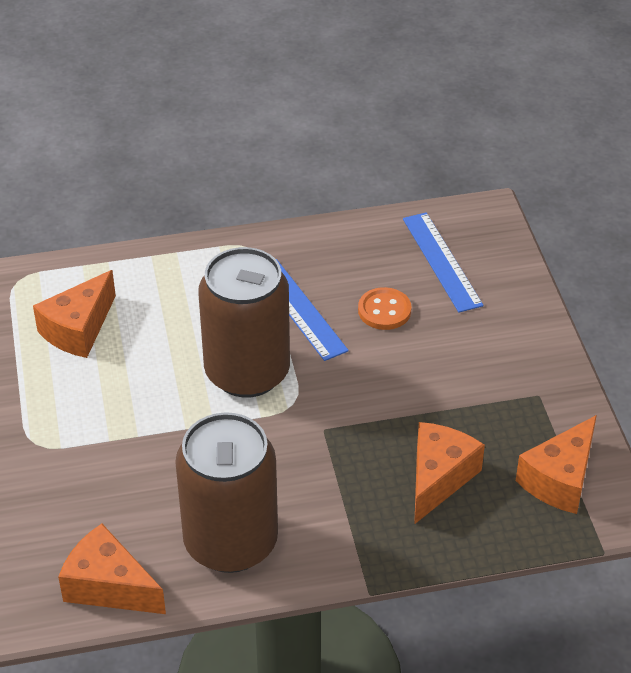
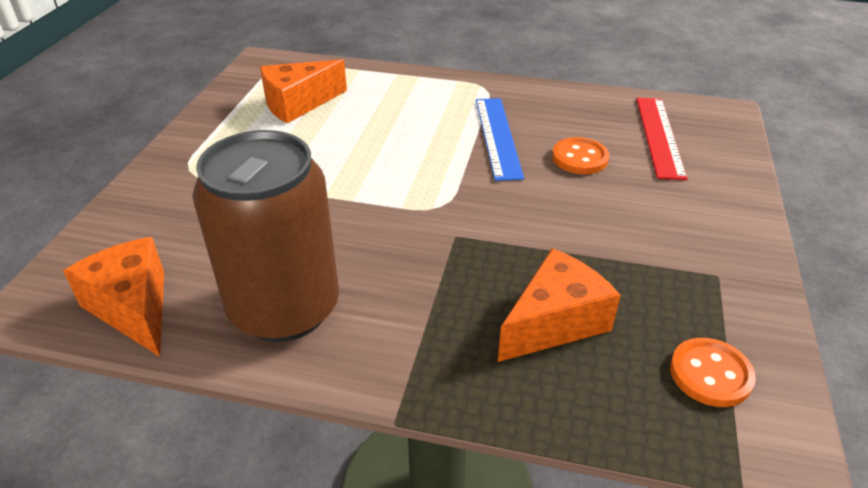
camera: 25 degrees right, 5 degrees down
brown can [198,247,290,398] -> none
blue ruler [403,212,484,313] -> red ruler [636,98,687,180]
orange cheese [516,415,597,514] -> orange button [670,338,756,407]

